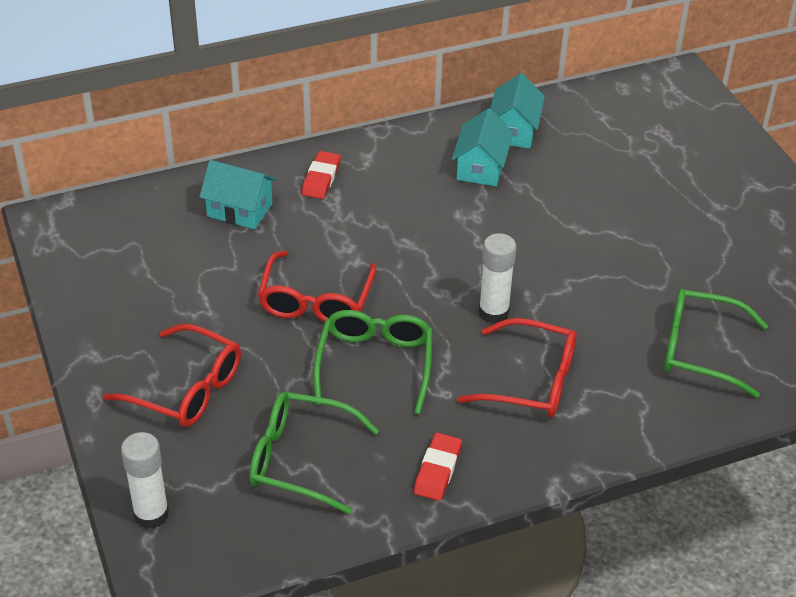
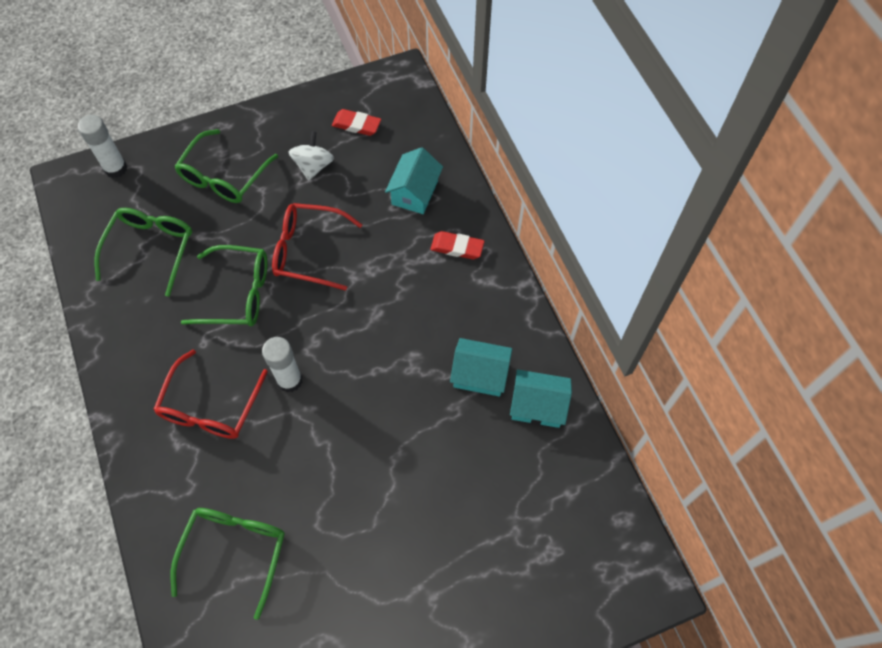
camera: 90 degrees right, 20 degrees up
red glasses [103,324,241,427] -> green glasses [174,129,278,203]
red eraser [414,433,462,501] -> red eraser moved to [332,109,381,136]
none -> white spinning top [289,131,334,181]

